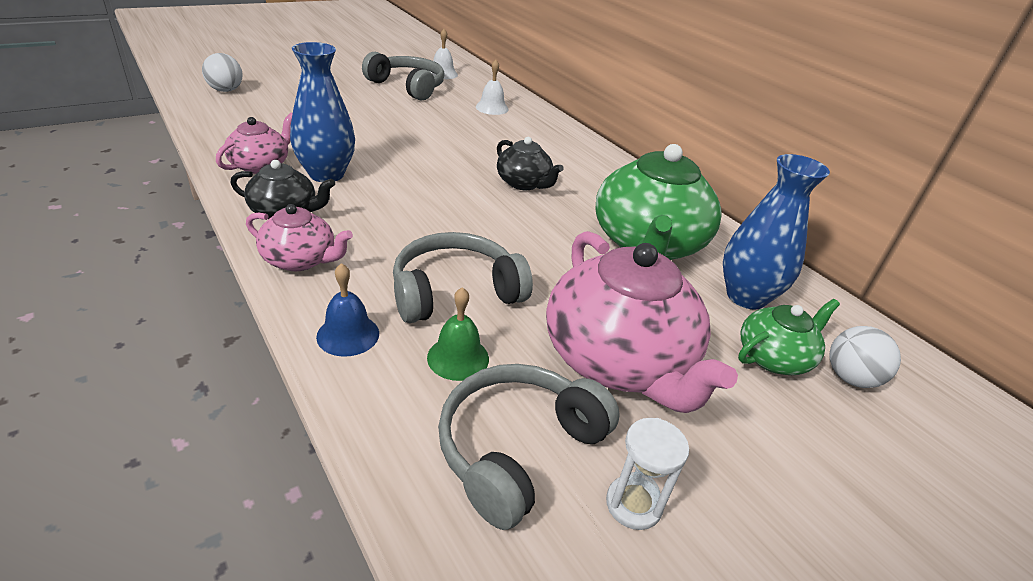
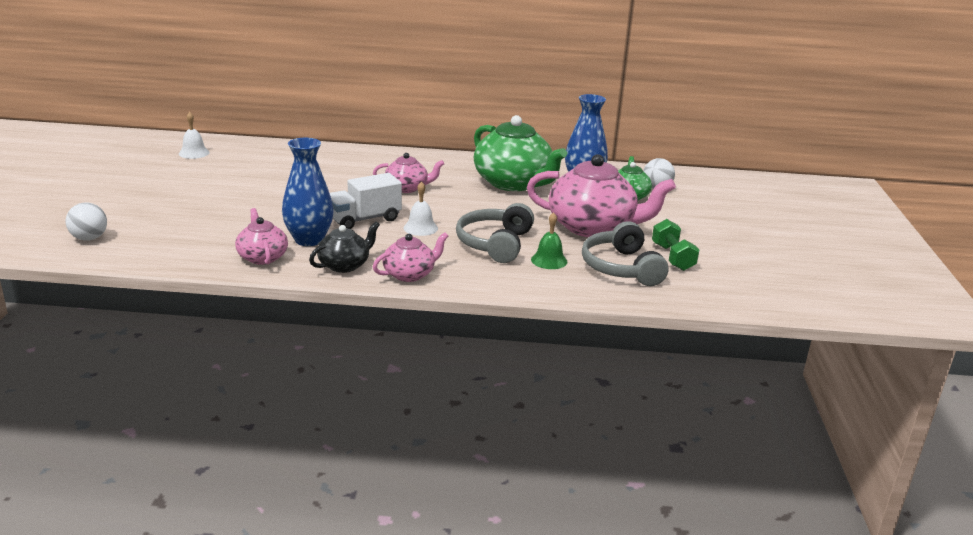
camera: 50 degrees left, 10 degrees down
blue bell [316,263,379,357] -> none
grey headphones [362,52,445,101] -> none
white bell [476,60,509,115] -> white bell moved to [404,182,438,236]
black teapot [497,137,564,190] -> pink teapot [373,153,444,193]
white hourglass [606,418,689,530] -> green dumbbell [652,219,699,271]
none -> white truck [330,173,402,229]

